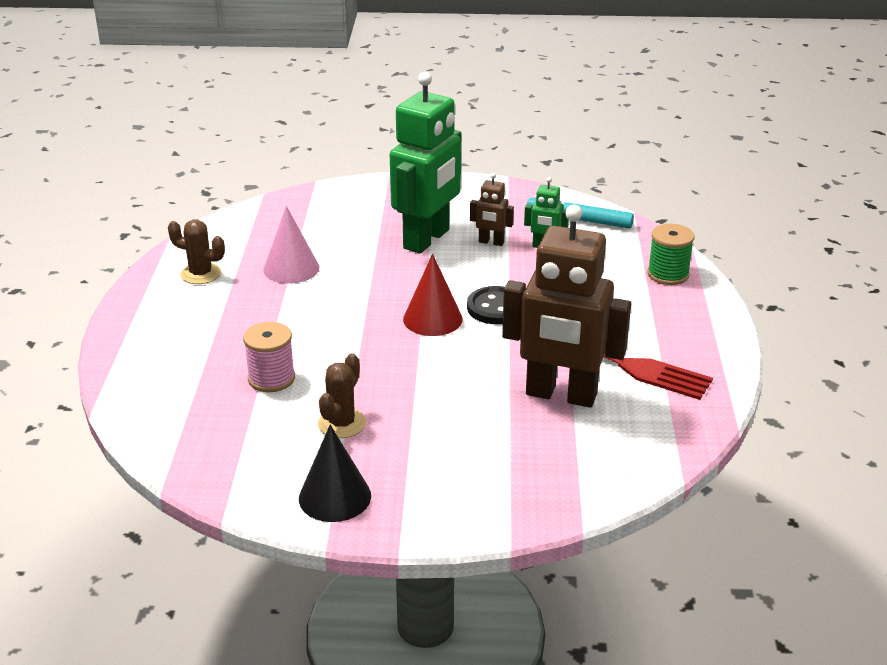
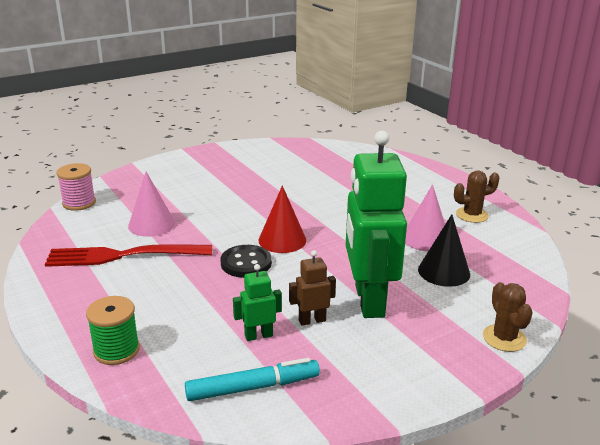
camera: 145 degrees right, 5 degrees down
pink spool [243,322,295,392] -> pink spool moved to [57,163,96,211]
black cone [299,425,371,522] -> black cone moved to [418,214,470,287]
brown cactus [318,353,366,438] -> brown cactus moved to [483,282,533,352]
brown robot [502,205,631,408] -> pink cone [128,172,175,237]

